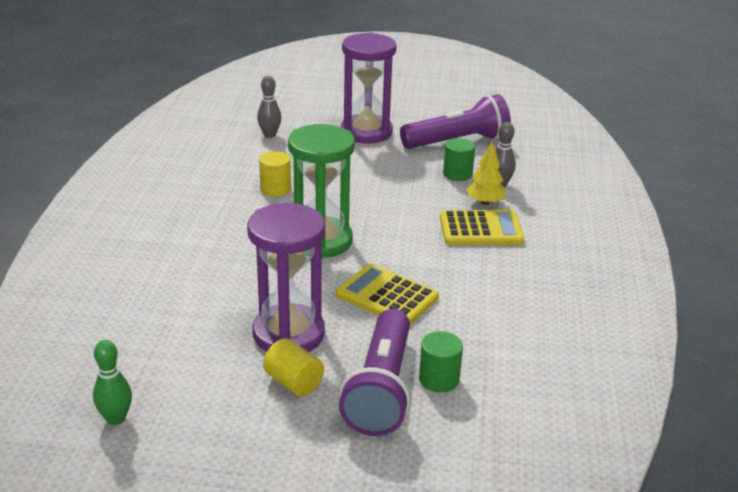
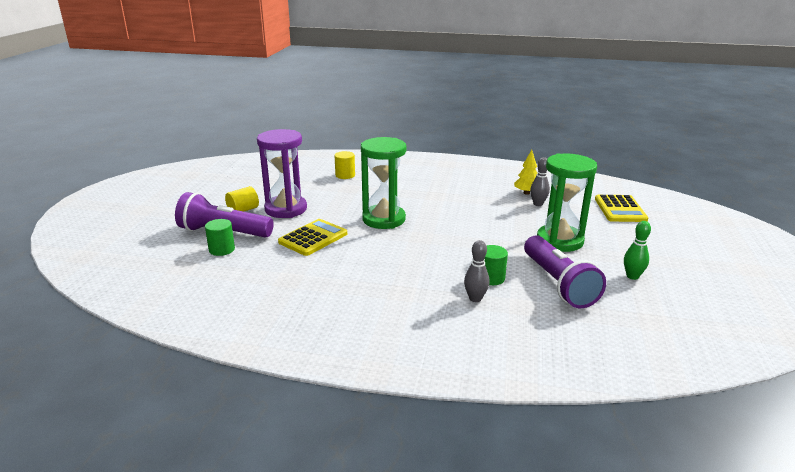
camera: 95 degrees right, 5 degrees down
green bowling pin [93,340,132,425] -> green bowling pin moved to [624,221,651,280]
yellow cylinder [259,151,291,196] -> yellow cylinder moved to [335,151,355,179]
purple hourglass [341,32,397,144] -> green hourglass [537,153,597,252]
yellow calculator [440,210,525,245] -> yellow calculator moved to [595,195,648,222]
yellow tree [466,142,506,205] -> yellow tree moved to [514,150,538,195]

